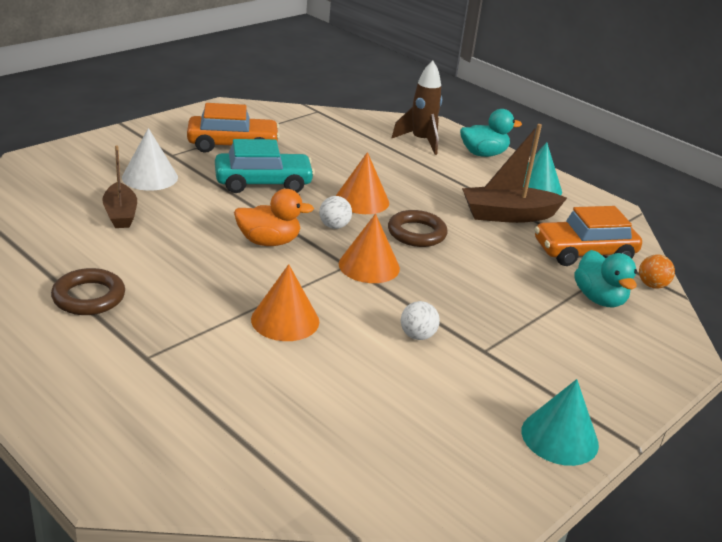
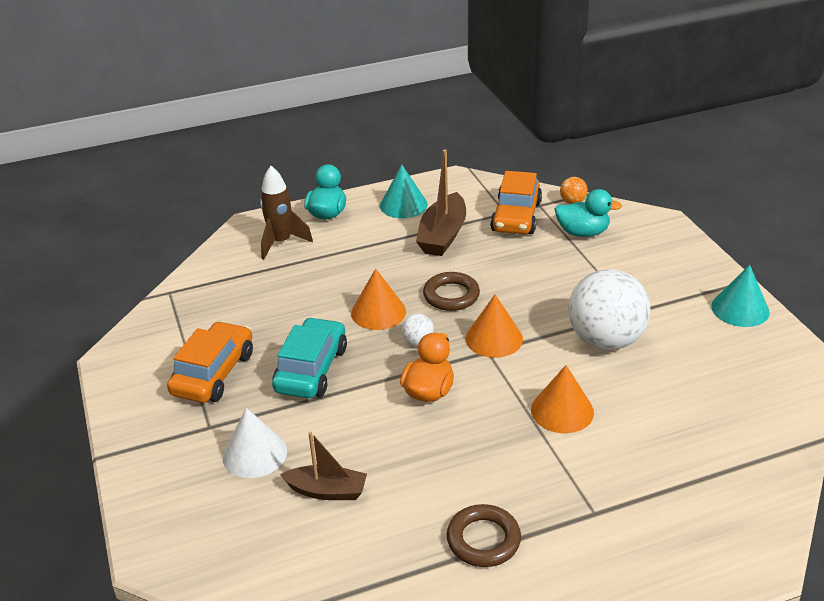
camera: 60 degrees left, 5 degrees up
white ball [401,301,440,340] -> white ball [568,269,651,350], size x2.42

